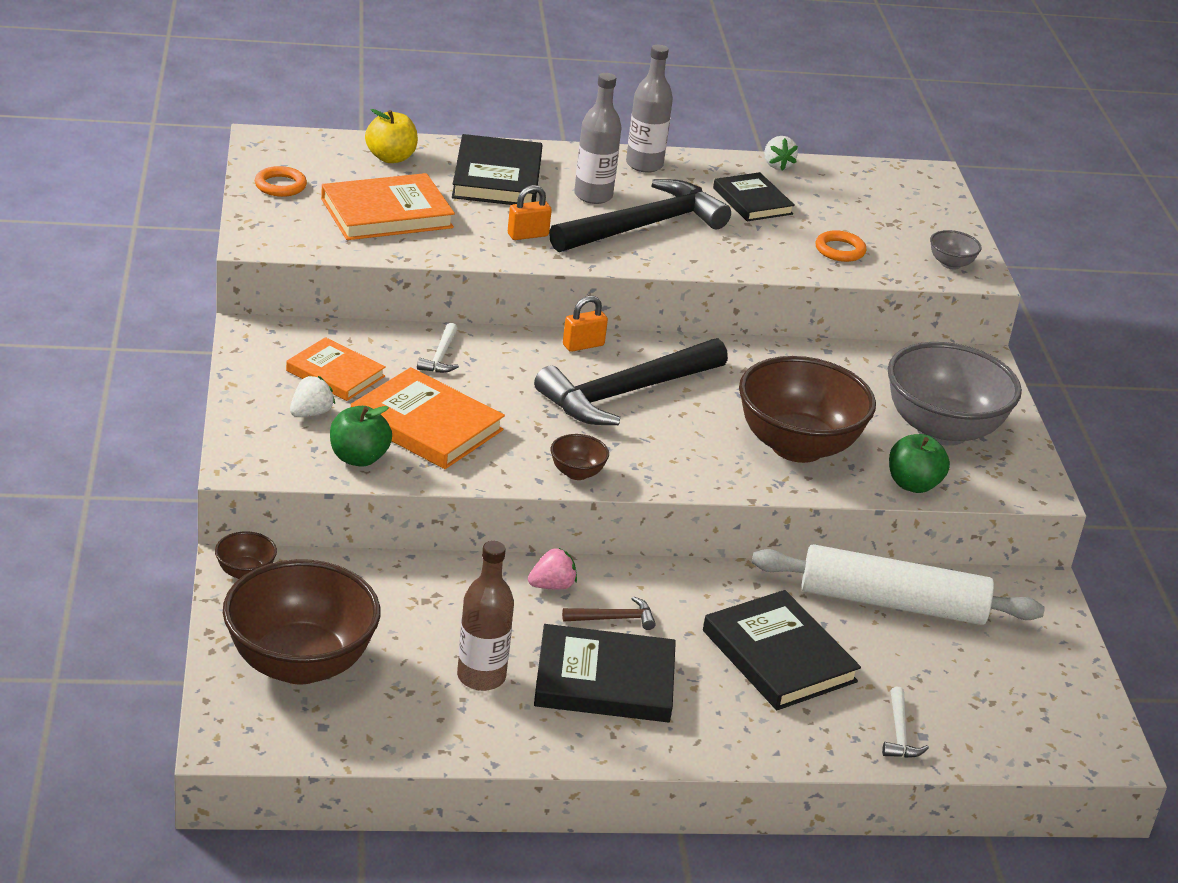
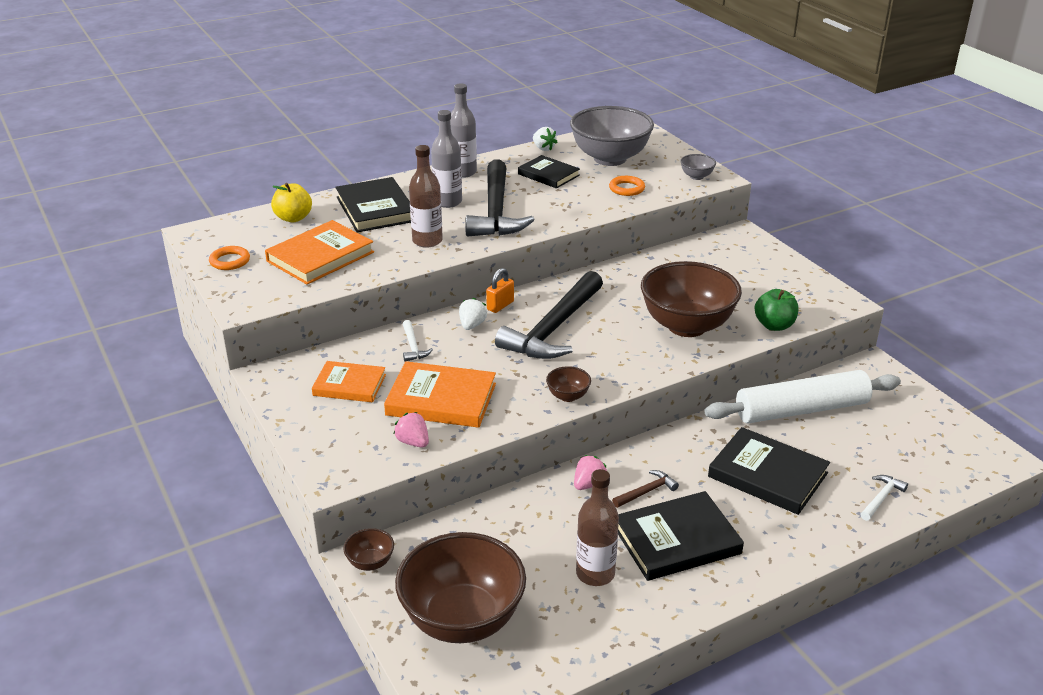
camera: 20 degrees left, 0 degrees up
white strawberry [290,376,335,417] -> white strawberry moved to [459,298,487,330]
green apple [330,406,392,467] -> pink strawberry [394,412,429,447]
orange padlock [508,185,552,240] -> brown bottle [409,145,443,248]
black hammer [549,179,731,252] -> black hammer turned 150 degrees clockwise [465,160,535,237]
white hammer [882,686,929,758] -> white hammer turned 120 degrees counterclockwise [860,475,908,521]
grey bowl [888,342,1022,446] -> grey bowl moved to [570,106,654,166]

